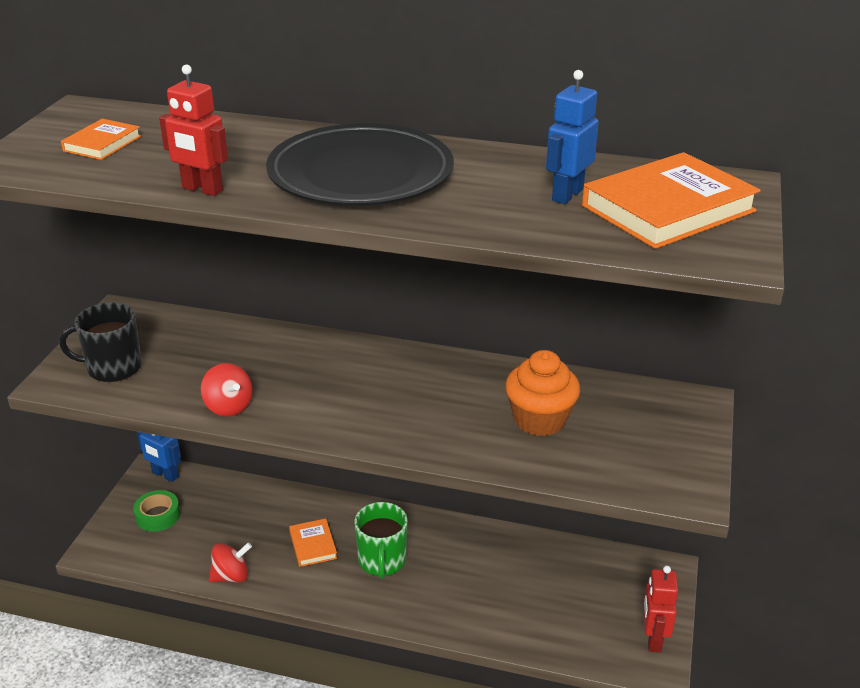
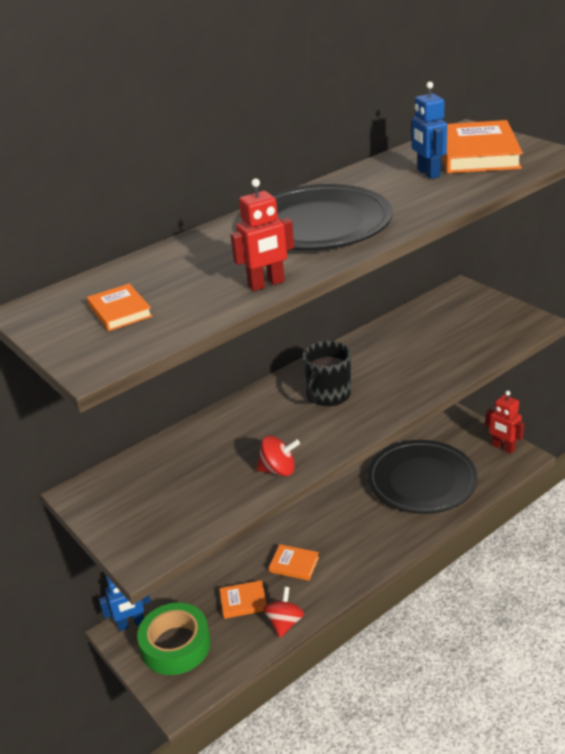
camera: 50 degrees left, 0 degrees up
black mug [59,303,142,382] -> black mug moved to [303,341,351,406]
green tape [133,490,180,532] -> green tape [137,603,211,675], size x1.68
green mug [354,502,408,579] -> none
orange cupcake [505,350,580,436] -> none
none -> orange book [219,580,267,619]
none -> black plate [367,440,478,514]

